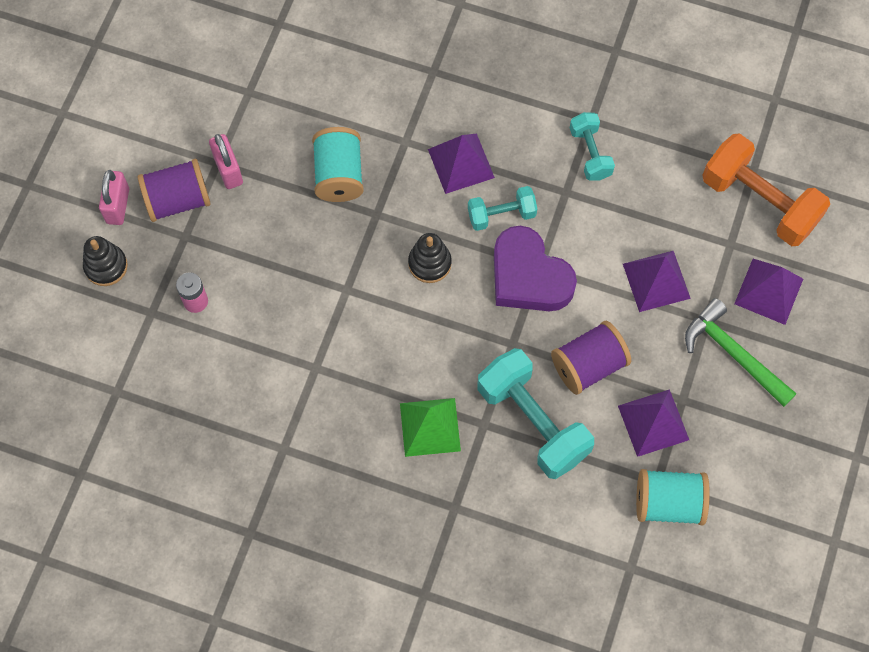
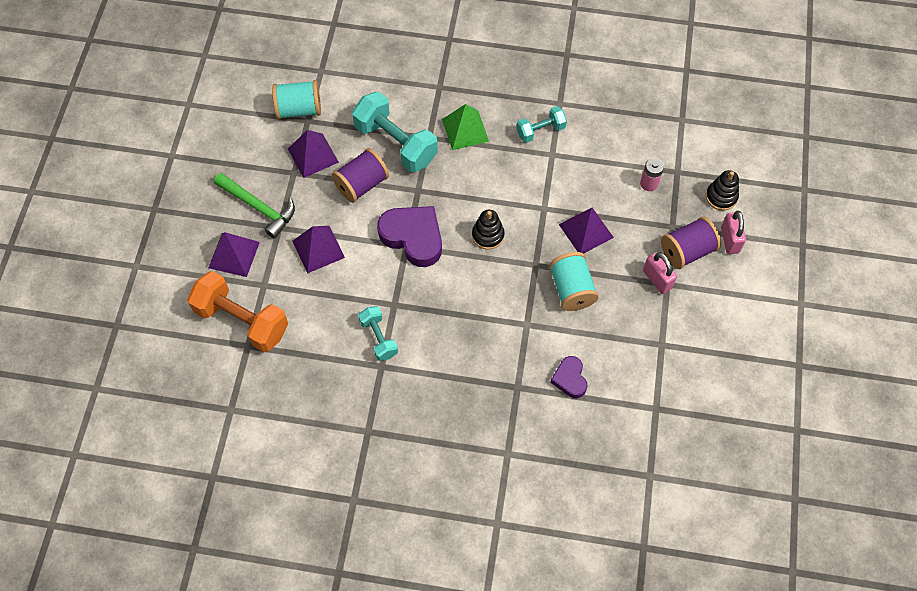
camera: 170 degrees right, 5 degrees down
purple pyramid [428,134,495,194] -> purple pyramid moved to [559,208,614,254]
turquoise dumbbell [468,186,537,231] -> turquoise dumbbell moved to [516,106,567,143]
none -> purple heart [550,356,587,398]

